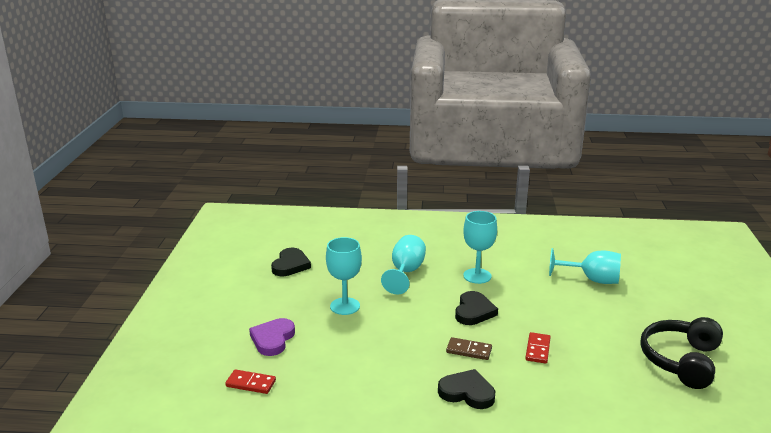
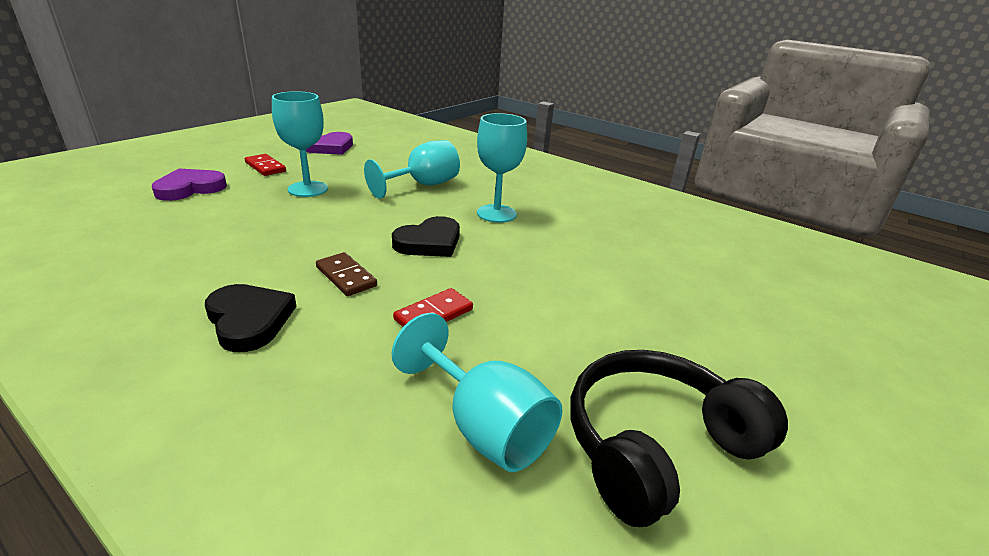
camera: 30 degrees right, 5 degrees up
red domino [225,369,276,394] -> red domino moved to [245,154,286,176]
black heart [271,248,311,276] -> purple heart [306,132,353,155]
turquoise goblet [549,248,621,284] -> turquoise goblet moved to [392,313,562,472]

